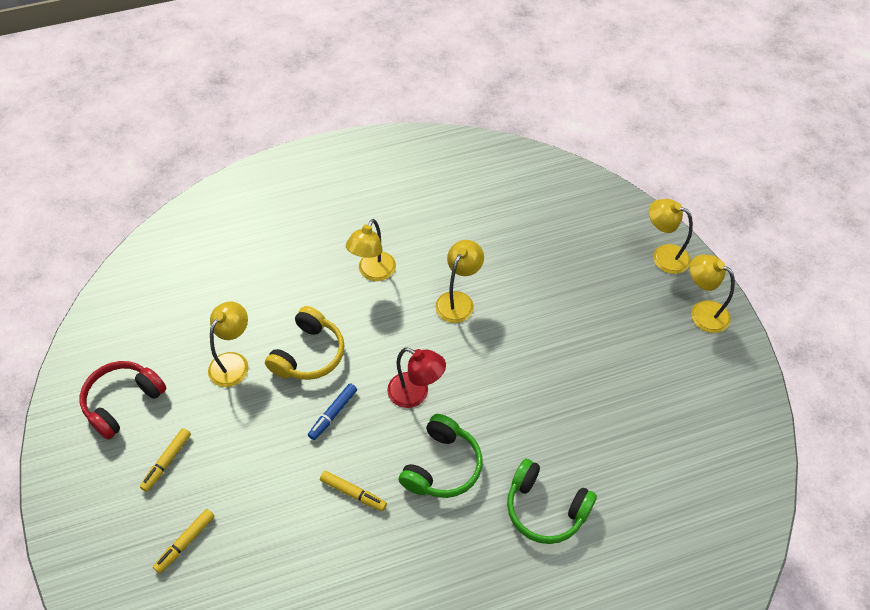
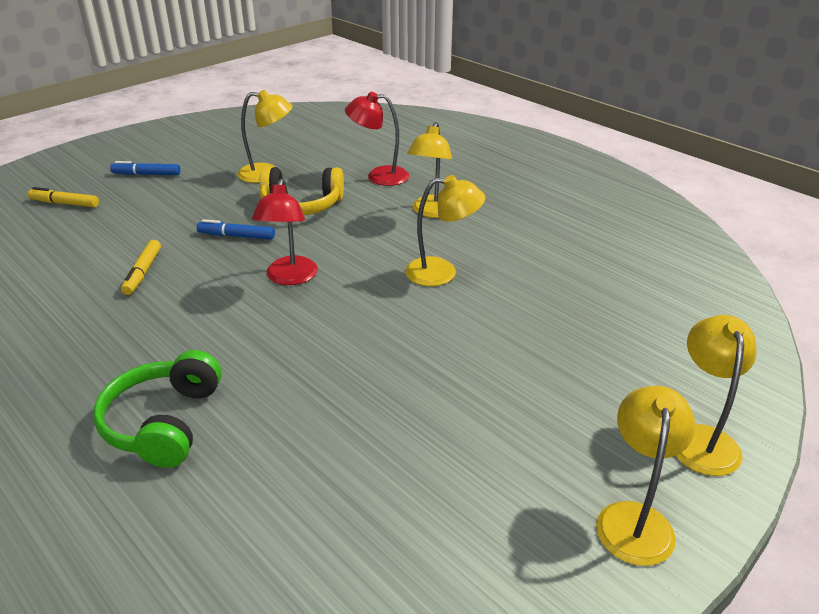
camera: 65 degrees right, 20 degrees down
red headphones [80,361,166,440] -> none
yellow marker [140,428,191,492] -> blue marker [110,161,181,175]
yellow lamp [346,219,396,281] -> yellow lamp turned 75 degrees counterclockwise [407,122,452,218]
green headphones [399,414,483,498] -> none
none -> red lamp [345,92,409,186]

